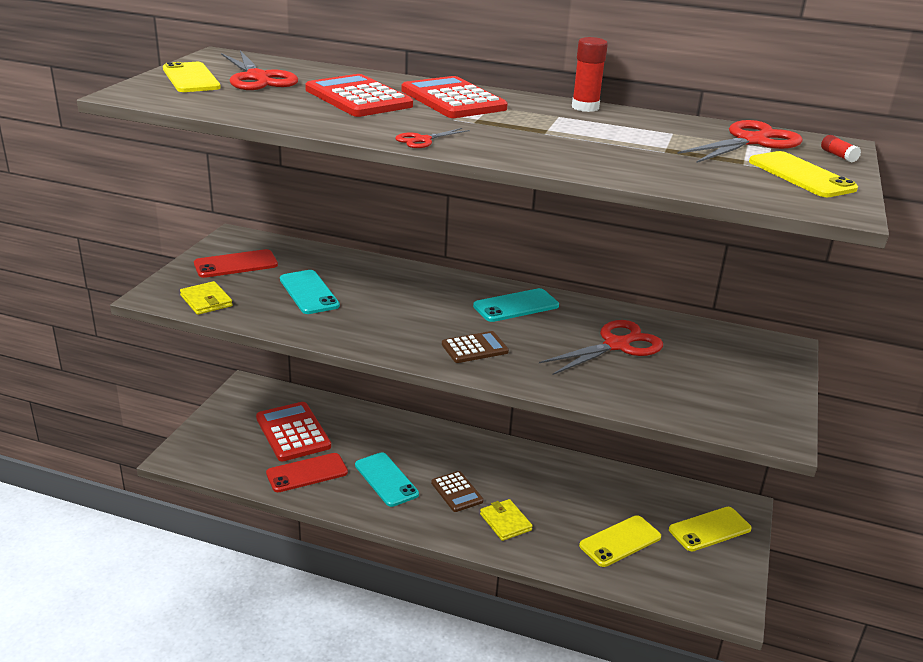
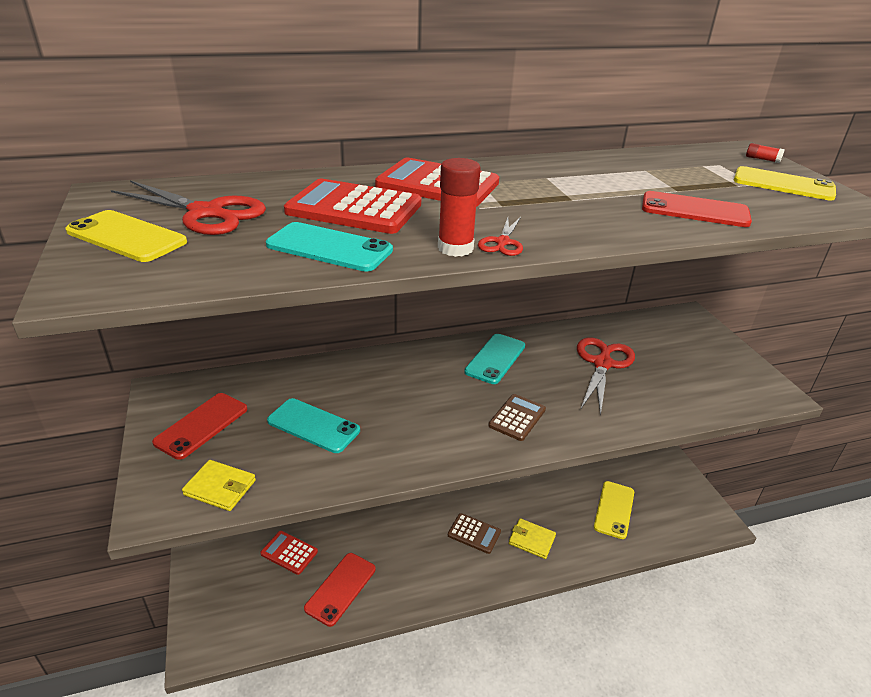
camera: 35 degrees left, 5 degrees up
red calculator [256,402,331,461] -> red calculator [260,531,318,575], size x0.59
turquoise phone [355,452,419,507] -> turquoise phone moved to [266,222,393,272]
red glue stick [572,37,608,112] -> red glue stick moved to [438,158,480,257]
yellow phone [669,507,752,551] -> none
red scissors [677,120,803,163] -> none
none -> red phone [642,191,752,227]

